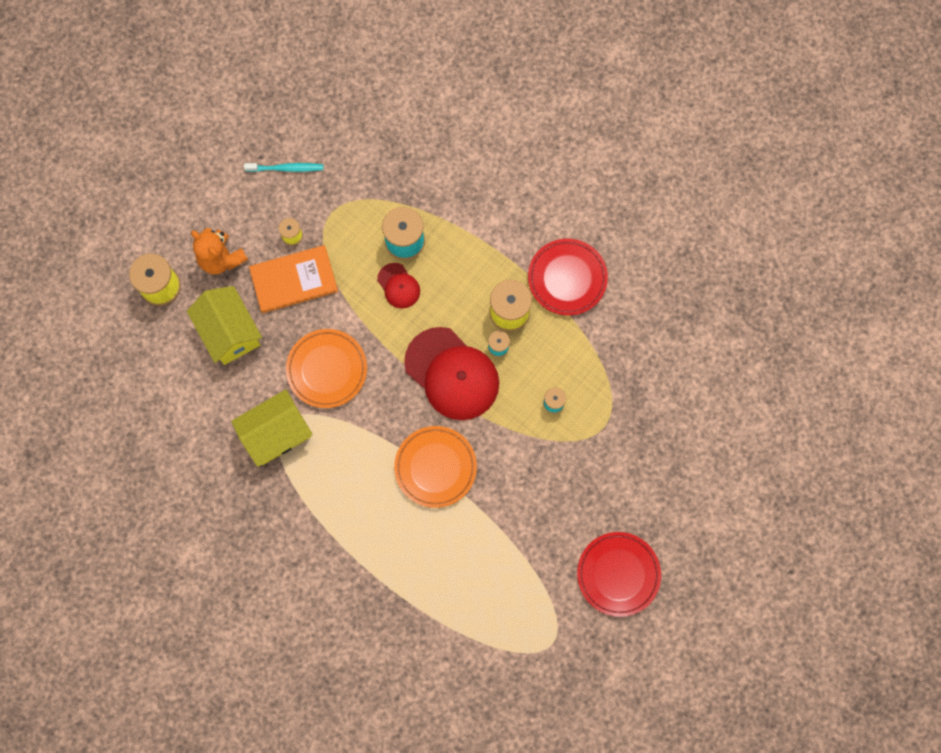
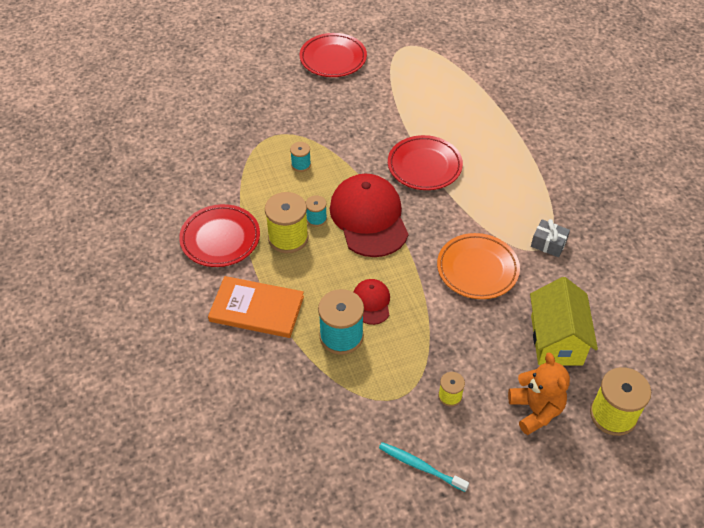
camera: 150 degrees left, 25 degrees down
yellow house [231,389,313,467] -> grey gift [531,219,570,257]
orange book [249,245,338,313] -> orange book moved to [208,276,304,338]
orange plate [394,426,477,508] -> red plate [388,135,463,190]

